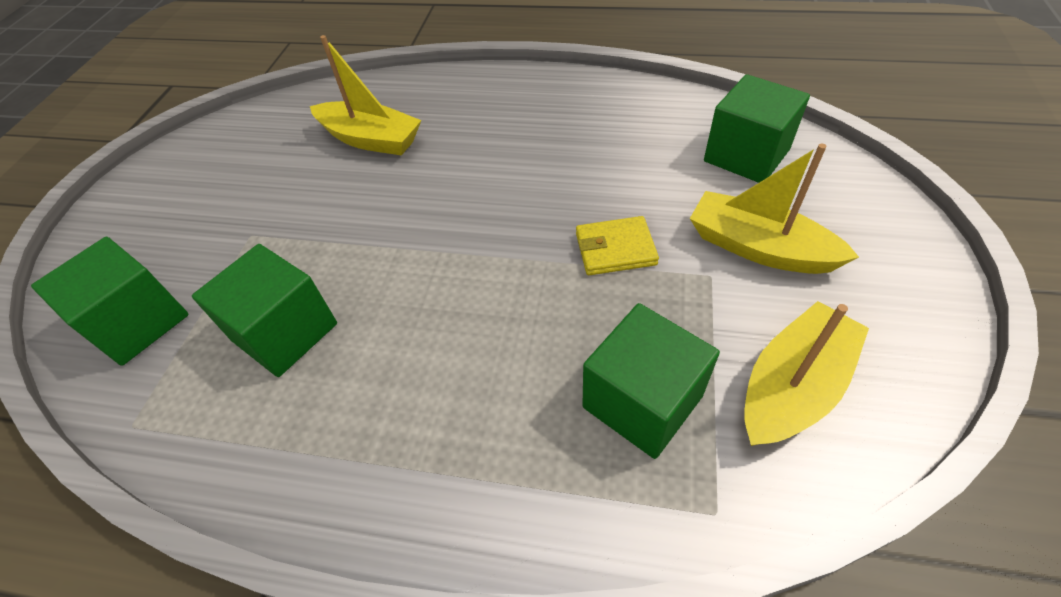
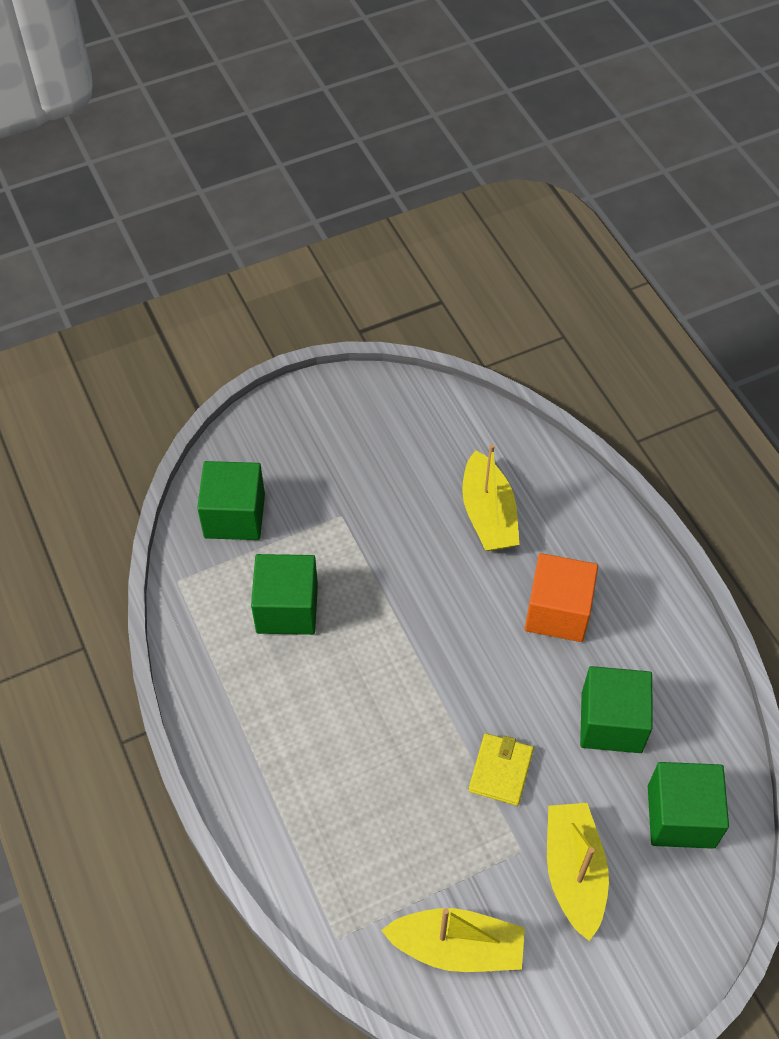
camera: 50 degrees right, 5 degrees up
yellow wallet [576,216,659,275] -> yellow wallet turned 60 degrees clockwise [469,733,534,806]
green cube [582,303,720,459] -> green cube moved to [580,666,653,753]
none -> orange cube [525,553,598,642]

